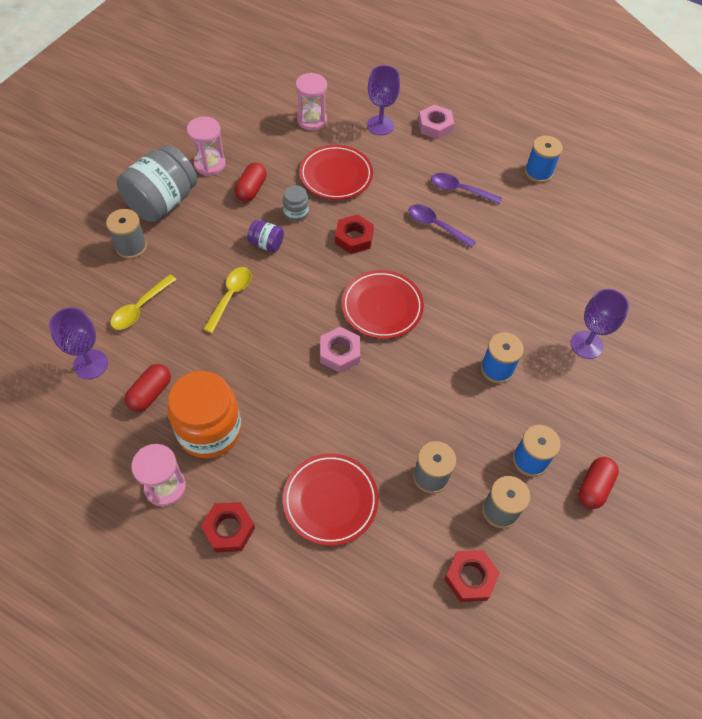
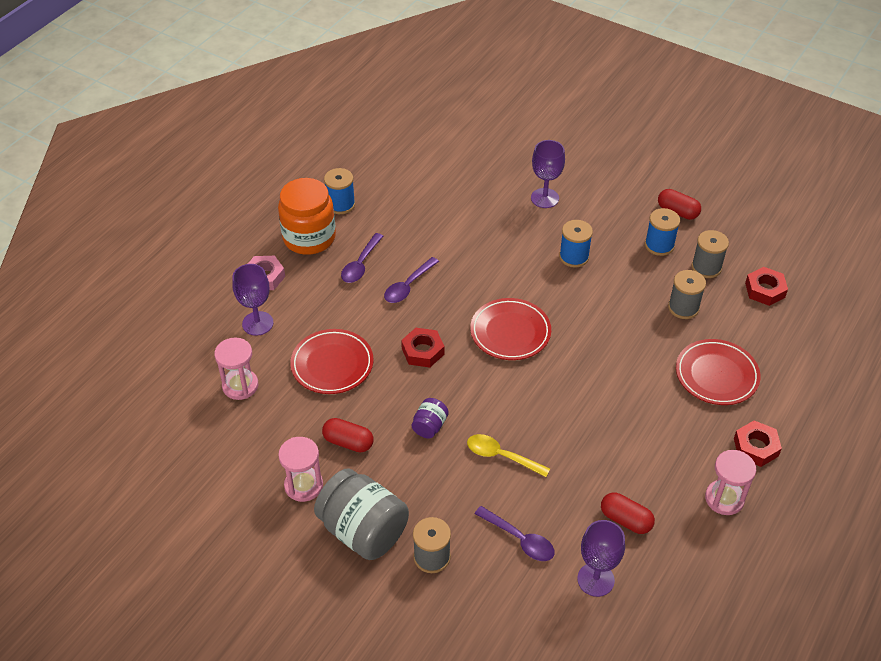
camera: 85 degrees left, 10 degrees down
yellow spoon [110,274,177,330] -> purple spoon [474,506,555,561]
orange jar [167,371,242,458] -> orange jar moved to [278,178,336,255]
grey jar [283,185,309,222] -> none
pink nut [320,327,360,373] -> none

